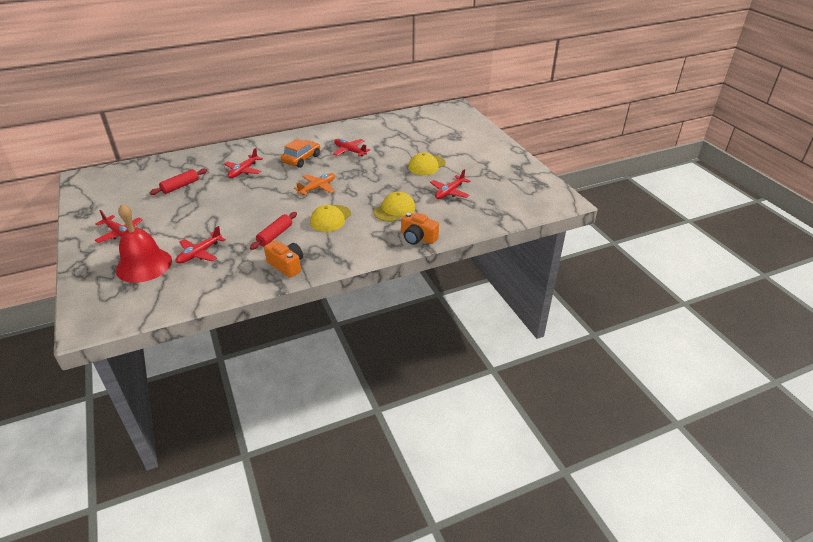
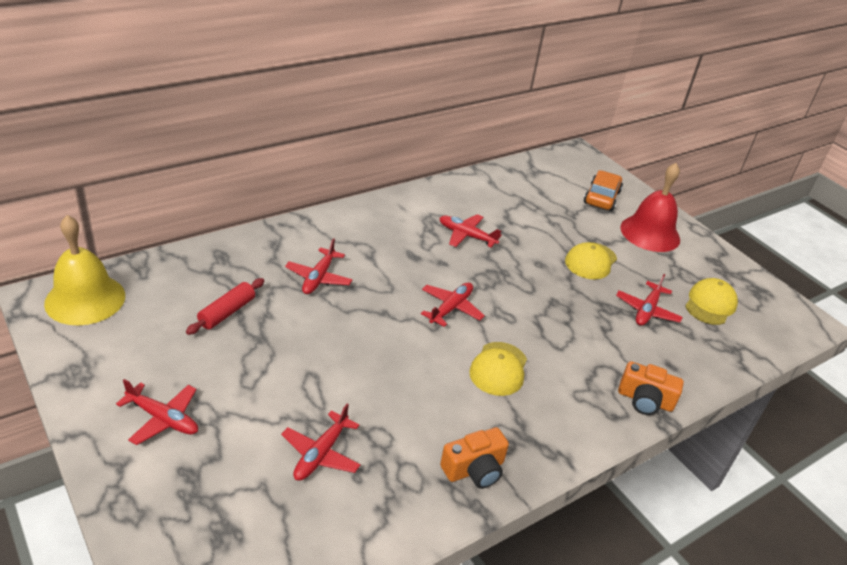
camera: 15 degrees left, 0 degrees up
red bell [116,204,172,283] -> red bell moved to [620,163,680,252]
red rolling pin [250,212,297,250] -> none
orange camera [264,241,303,278] -> orange camera turned 120 degrees clockwise [440,427,509,489]
orange car [281,139,320,168] -> orange car moved to [584,170,623,211]
orange plane [294,173,335,195] -> red plane [421,283,485,327]
yellow cap [374,191,415,222] -> yellow cap moved to [685,278,738,325]
none -> yellow bell [44,215,125,325]

